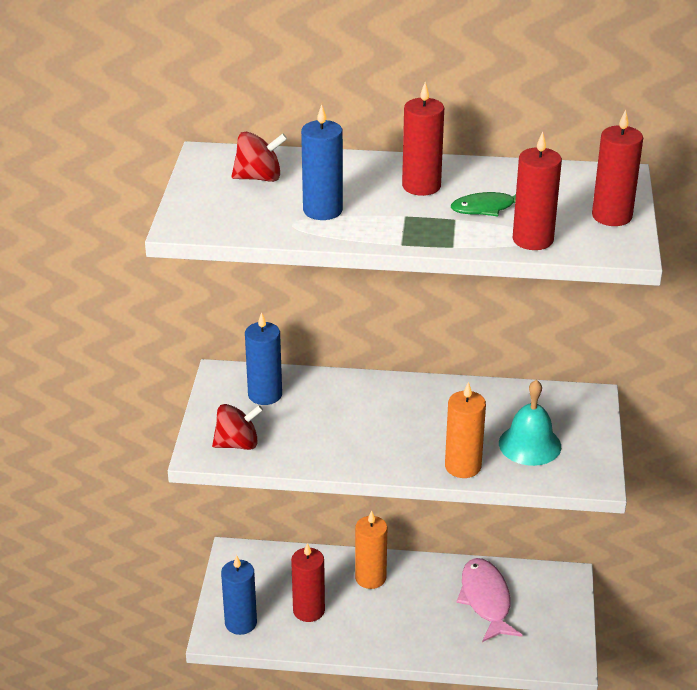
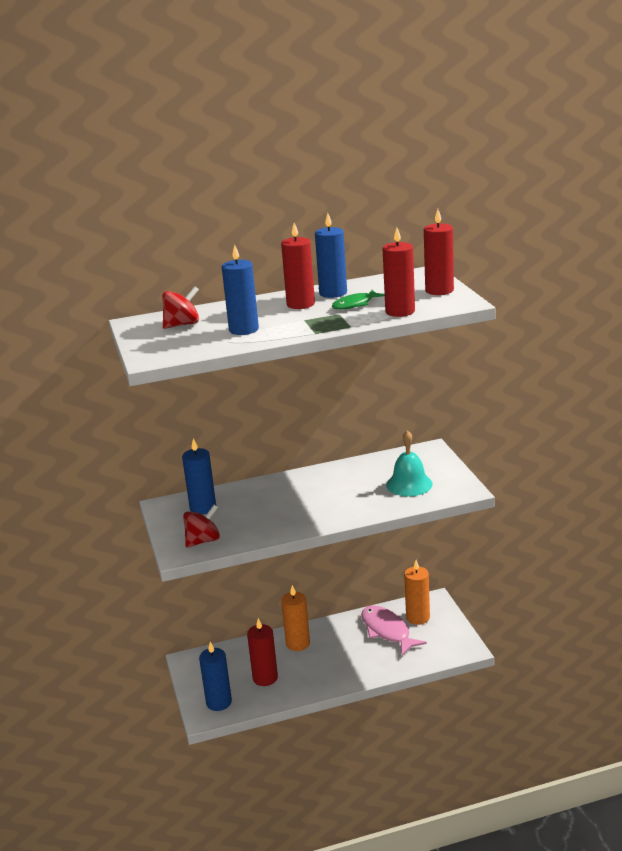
camera: 20 degrees left, 10 degrees down
orange candle [445,382,486,478] -> orange candle moved to [404,560,430,625]
none -> blue candle [315,213,347,298]

